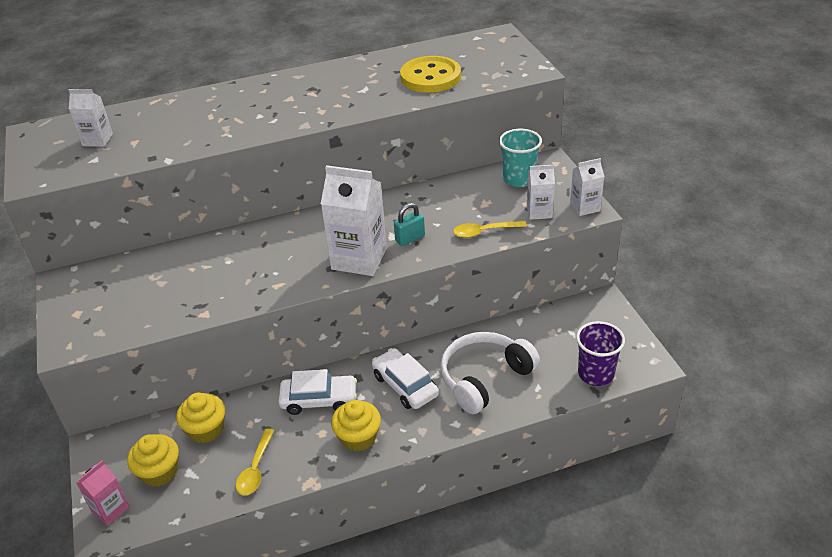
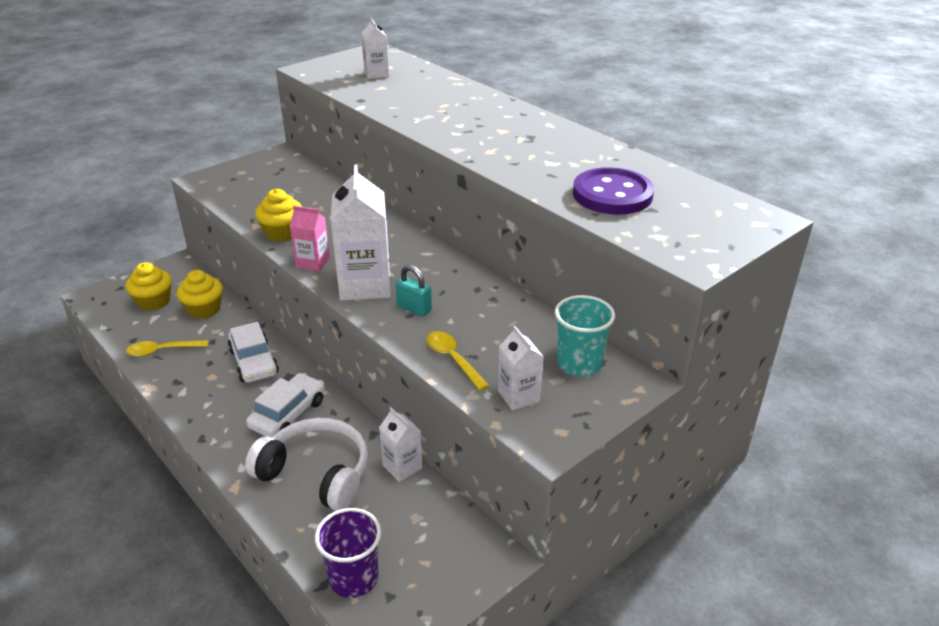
camera: 65 degrees right, 5 degrees down
pink carton [76,460,130,526] -> pink carton moved to [290,206,330,271]
yellow cupcake [331,400,381,452] -> yellow cupcake moved to [255,189,302,242]
yellow button [400,56,461,93] -> purple button [573,167,654,215]
white carton [570,158,604,216] -> white carton moved to [379,407,422,482]

